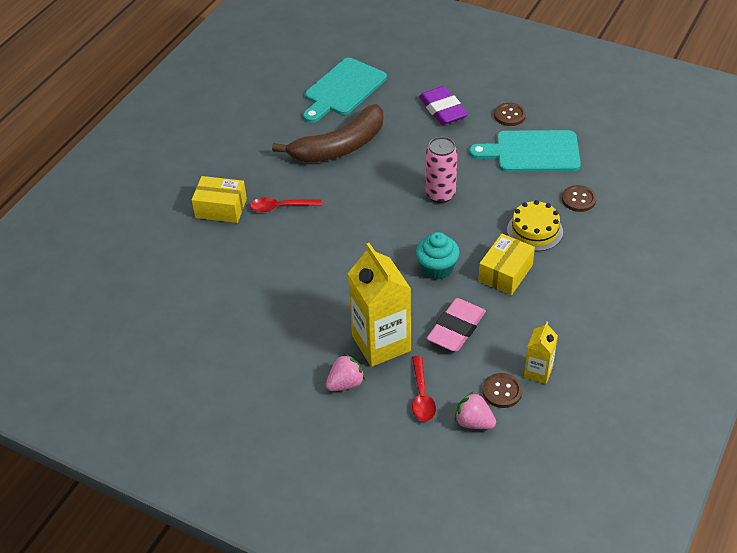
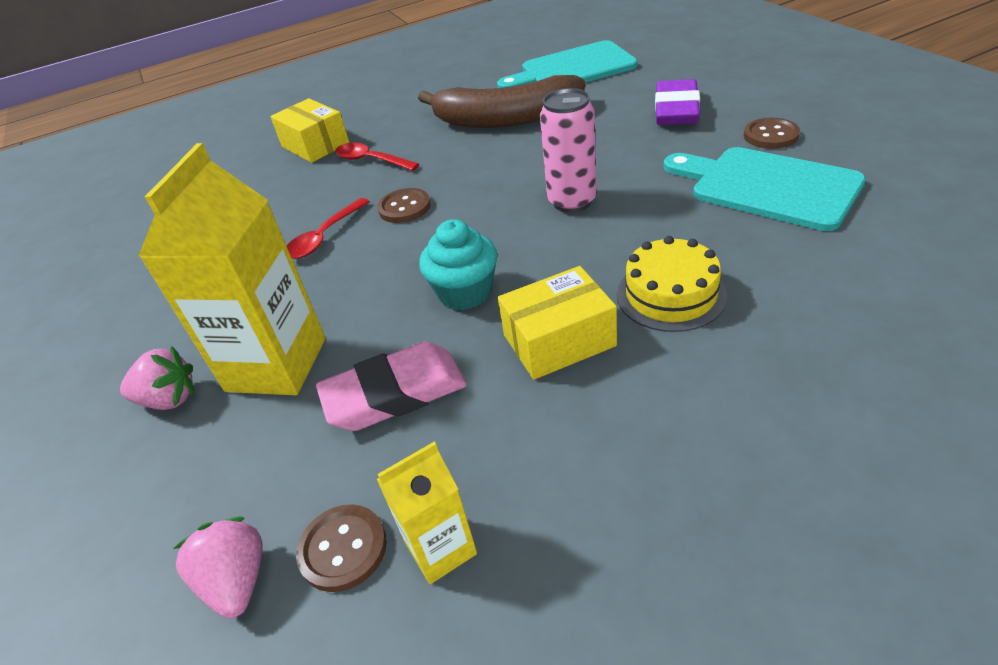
camera: 40 degrees right, 5 degrees down
red spoon [412,356,436,421] -> red spoon moved to [287,198,370,259]
brown button [562,185,597,212] -> brown button moved to [377,188,431,223]

